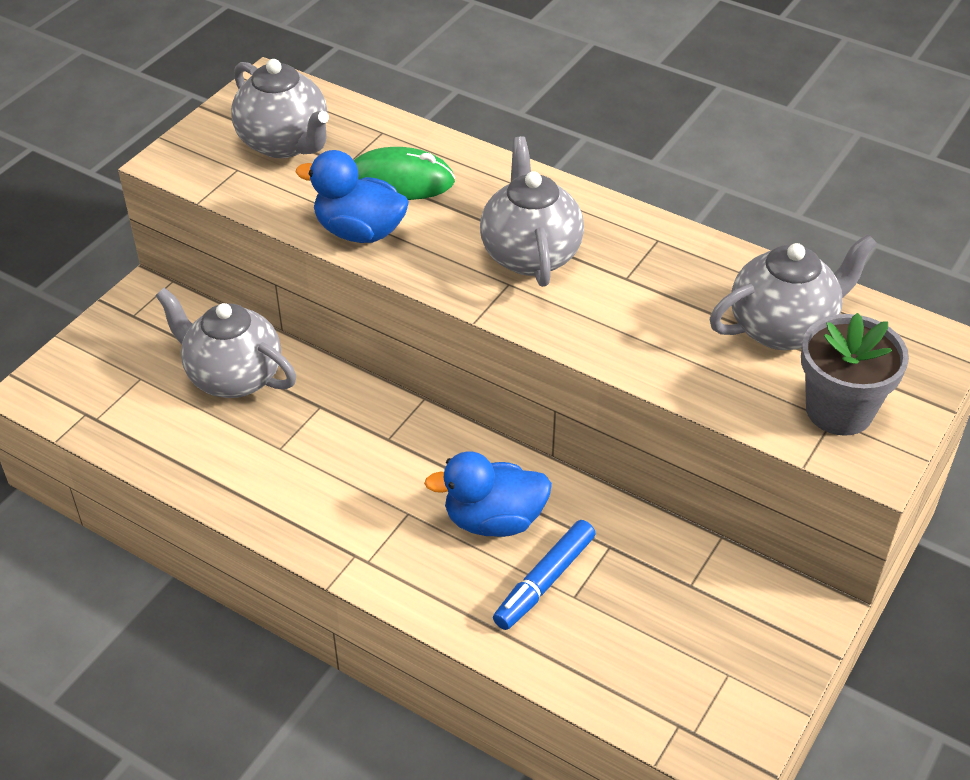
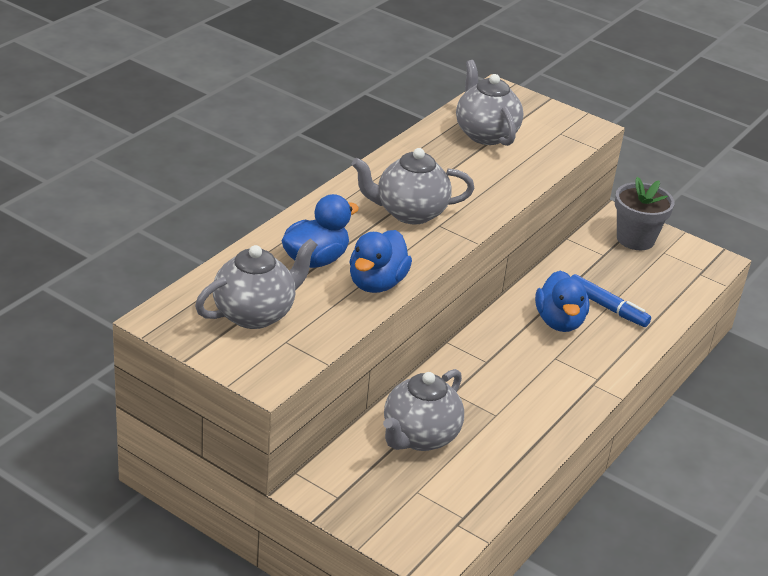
camera: 90 degrees left, 10 degrees down
green mouse [354,147,455,200] -> blue duck [282,194,359,268]
grey flower pot [801,313,909,436] -> grey flower pot moved to [615,177,675,250]

